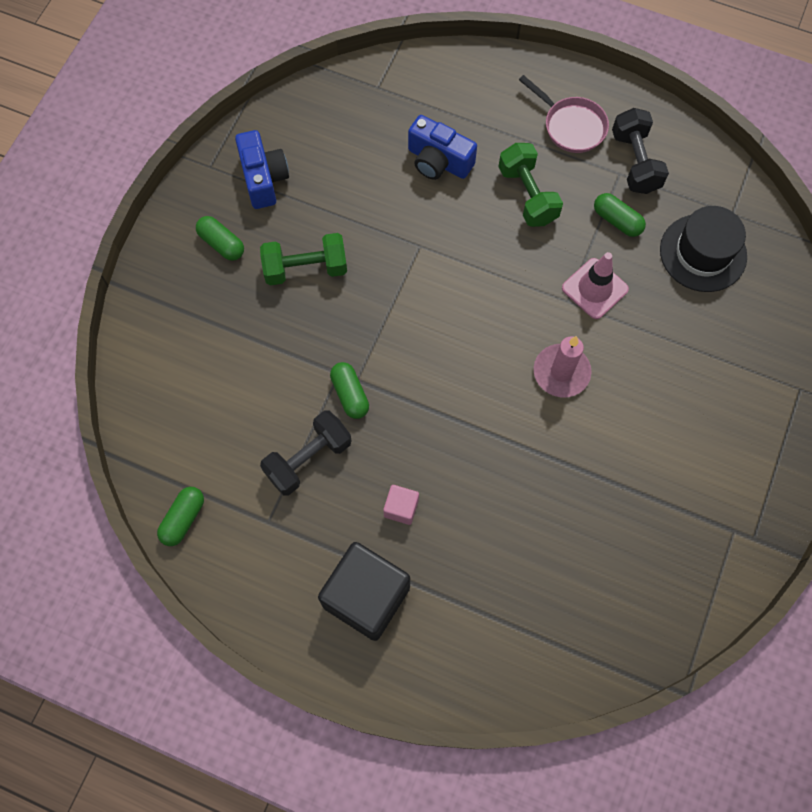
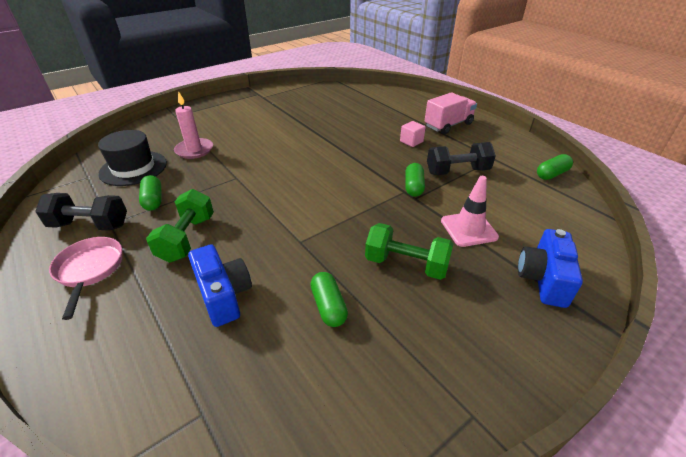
camera: 150 degrees left, 30 degrees down
green capsule [196,216,244,261] -> green capsule moved to [310,272,348,327]
blue camera [235,130,289,209] -> blue camera moved to [518,229,583,308]
black cube [318,542,410,641] -> pink truck [425,92,477,134]
pink candle [534,336,592,397] -> pink candle moved to [174,91,213,159]
pink traffic cone [562,252,629,319] -> pink traffic cone moved to [441,176,499,247]
black dumbbell [612,108,669,194] -> black dumbbell turned 75 degrees clockwise [35,193,127,231]

